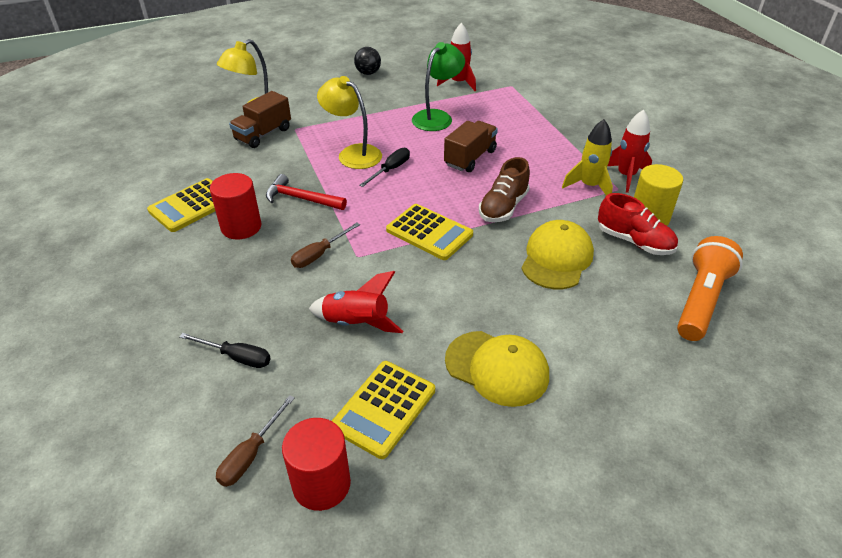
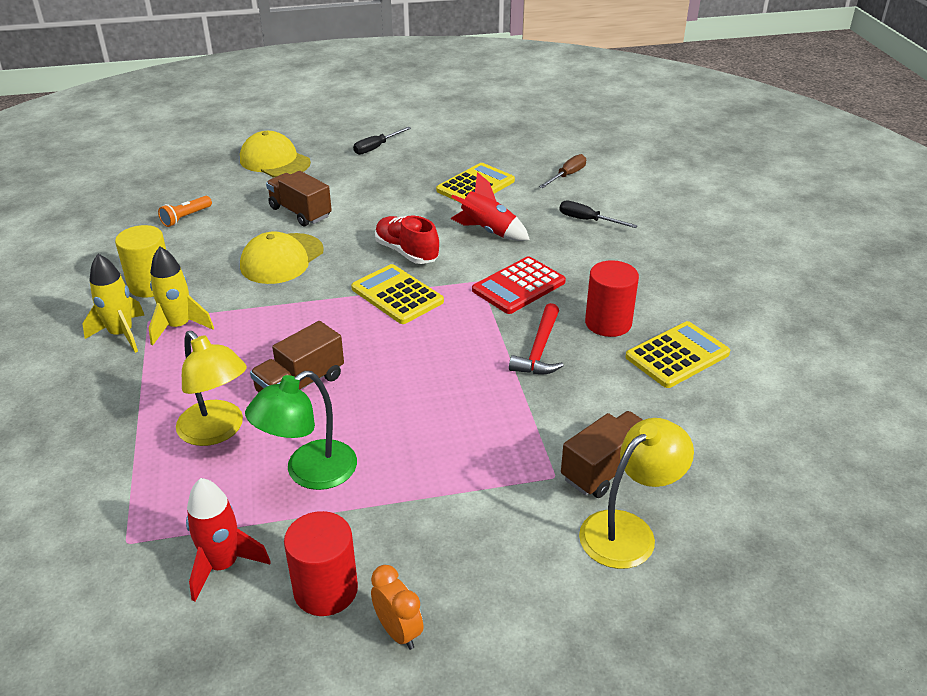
camera: 170 degrees left, 5 degrees down
red hammer [266,174,347,210] -> red hammer turned 75 degrees clockwise [509,303,564,374]
red cylinder [282,418,351,511] -> red cylinder moved to [284,511,358,616]
brown screwdriver [291,223,360,268] -> red calculator [472,256,566,314]
yellow lamp [317,76,382,169] -> yellow lamp moved to [176,331,247,446]
black ball [354,47,381,75] -> orange clock [371,565,424,650]
black screwdriver [359,148,410,187] -> black screwdriver moved to [353,127,411,155]
yellow cap [445,331,549,407] -> yellow cap moved to [240,131,311,177]
brown shoe [479,157,530,222] -> none
red shoe [598,193,678,255] -> red shoe moved to [375,216,439,264]
red rocket [608,109,652,193] -> yellow rocket [83,254,144,353]
orange flashlight [677,236,743,341] -> orange flashlight [158,196,212,227], size x0.53
none -> brown truck [266,171,332,227]

